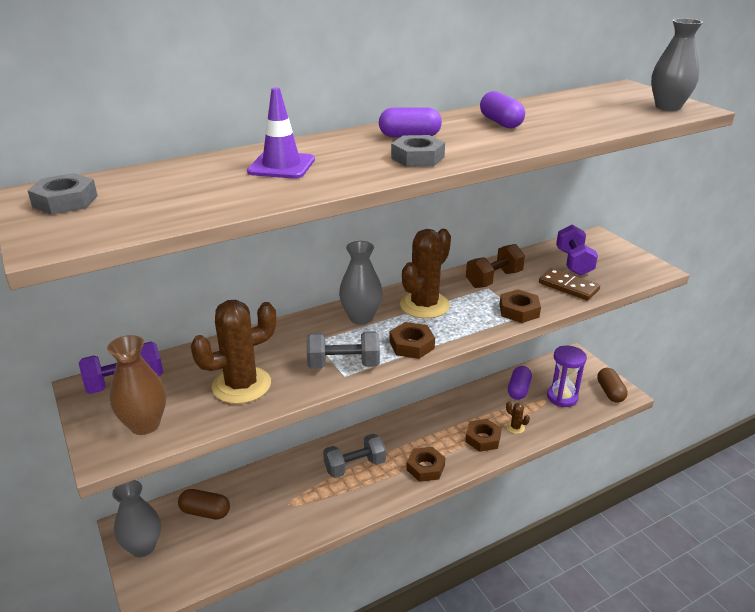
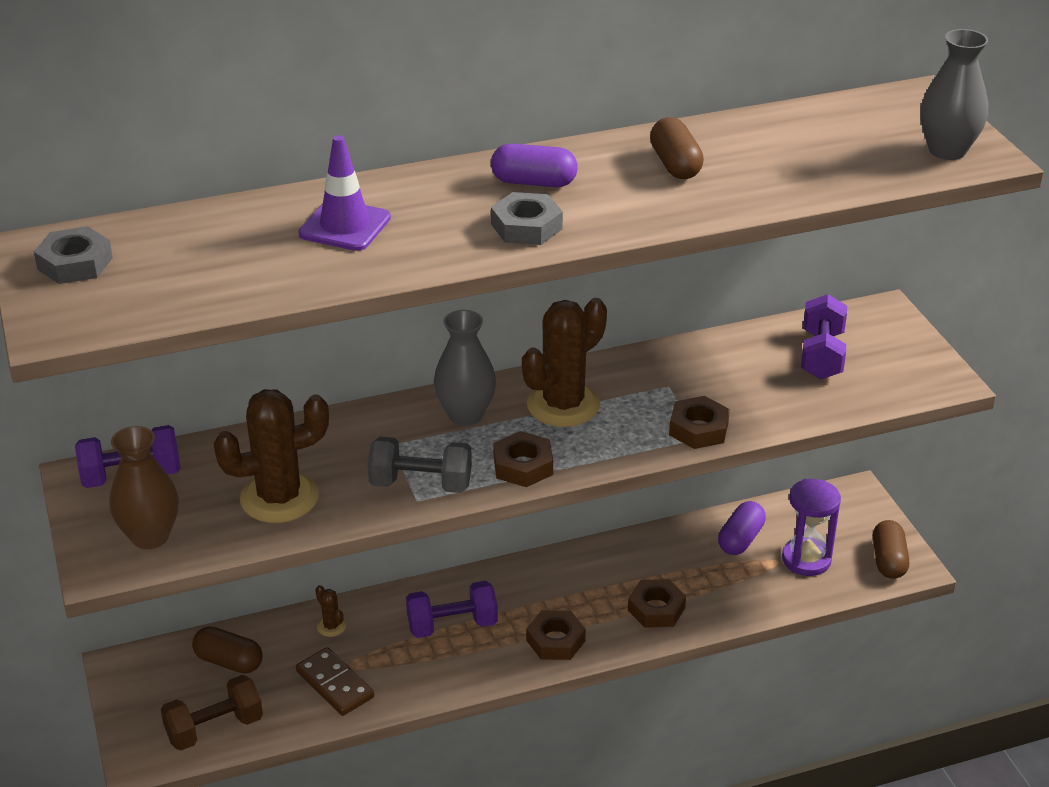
camera: 10 degrees right, 5 degrees up
grey vase [112,480,161,557] -> none
grey dumbbell [323,434,386,478] -> purple dumbbell [406,581,498,638]
brown dumbbell [466,244,525,288] -> brown dumbbell moved to [161,675,263,750]
purple capsule [480,91,525,128] -> brown capsule [650,117,704,179]
brown cactus [506,402,530,434] -> brown cactus moved to [315,585,346,637]
brown domino [539,268,600,300] -> brown domino moved to [296,647,374,716]

